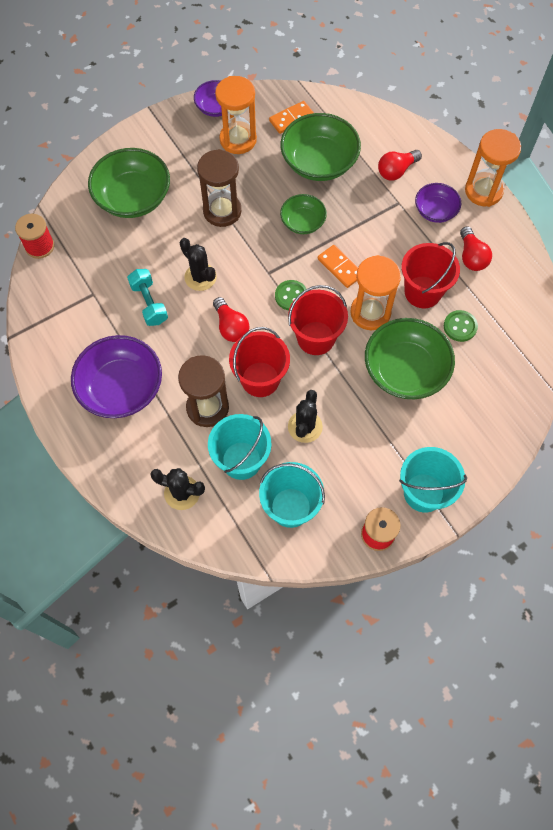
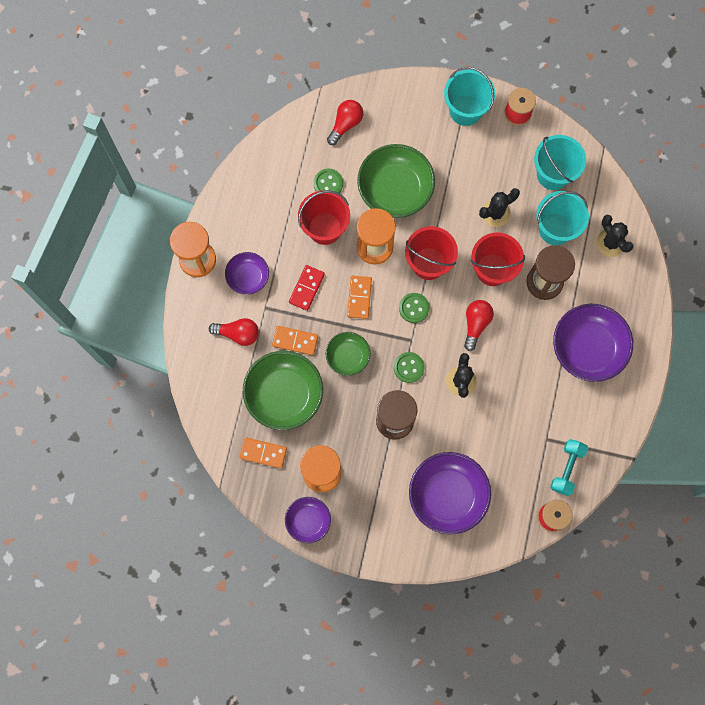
camera: 135 degrees left, 10 degrees up
green bowl [88,148,170,218] -> purple bowl [409,452,491,534]
turquoise dumbbell [127,269,168,326] -> turquoise dumbbell moved to [550,439,588,496]
red light bulb [460,226,492,271] -> red light bulb moved to [327,100,363,145]
none -> orange domino [272,326,318,355]
none -> red domino [289,265,325,311]
none -> green button [394,352,425,383]

